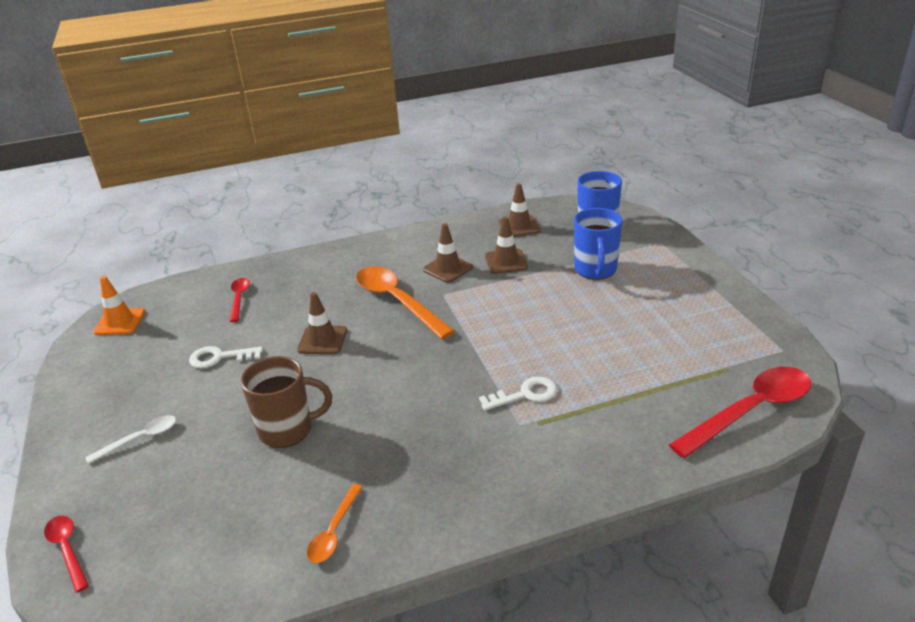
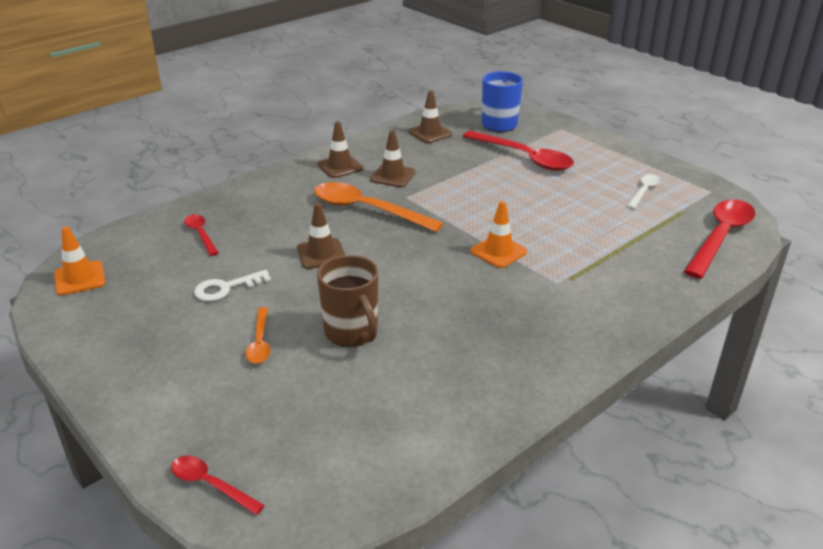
camera: 25 degrees left, 0 degrees up
white spoon [85,415,176,464] -> white spoon moved to [627,174,660,209]
brown mug [241,356,332,448] -> brown mug turned 90 degrees clockwise [317,255,378,347]
orange spoon [307,484,363,563] -> orange spoon moved to [245,307,271,364]
white key [479,377,557,411] -> none
brown traffic cone [485,217,528,274] -> brown traffic cone moved to [317,121,363,178]
blue mug [574,208,622,280] -> red spoon [463,131,574,171]
none -> orange traffic cone [470,201,527,268]

